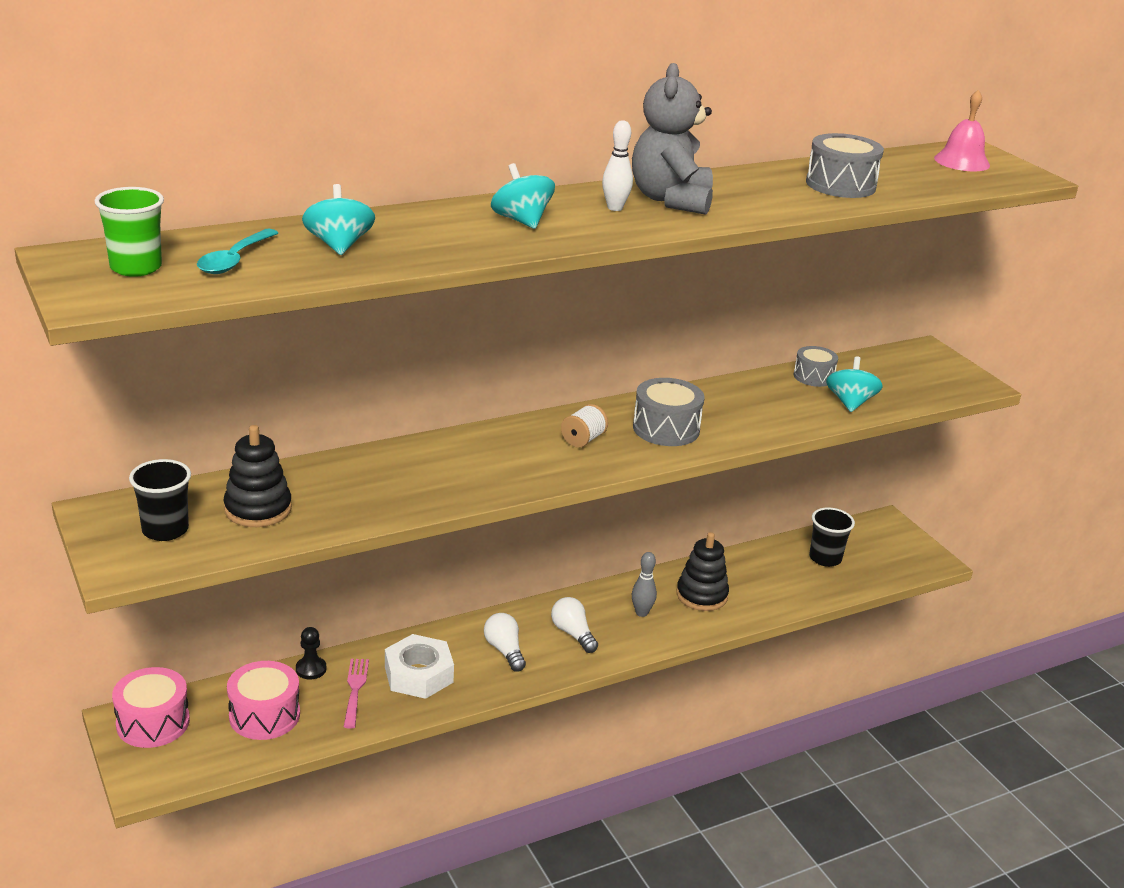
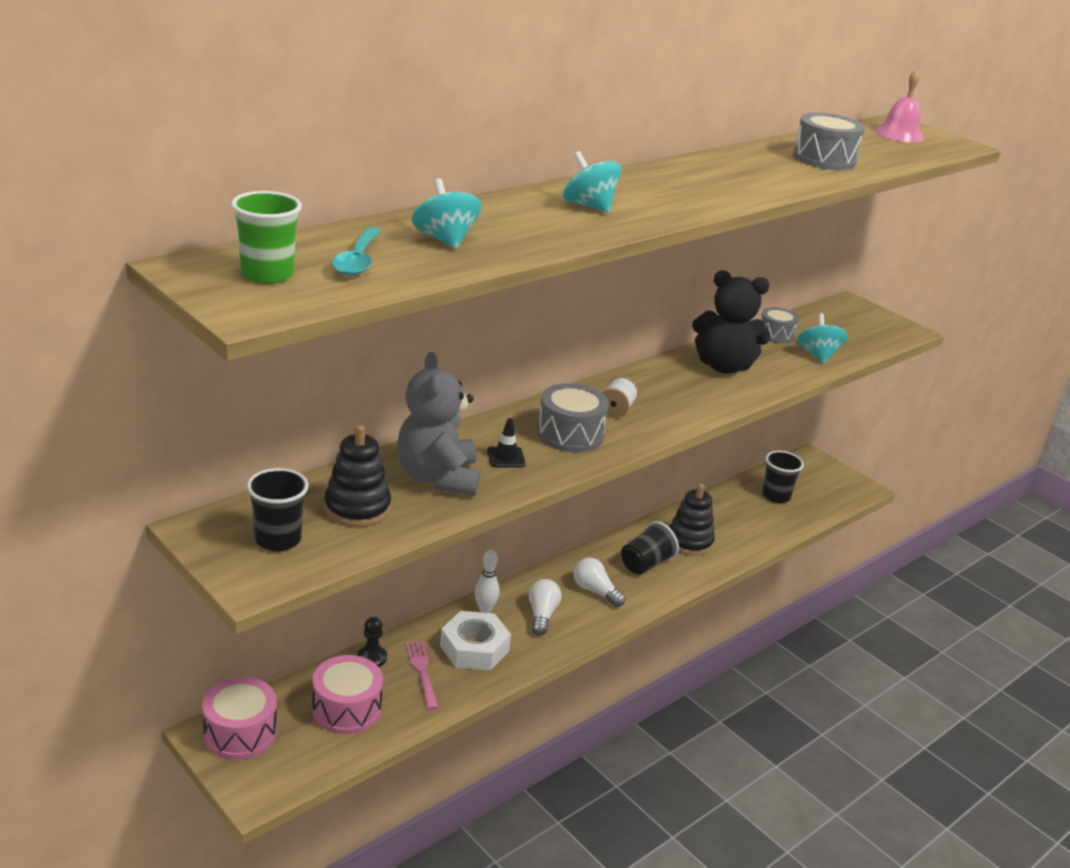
camera: 15 degrees left, 0 degrees up
white light bulb [484,613,526,672] -> white light bulb turned 45 degrees clockwise [529,579,562,635]
white bowling pin [602,120,633,211] -> white bowling pin moved to [475,550,500,613]
grey teddy bear [632,63,713,215] -> grey teddy bear moved to [397,352,480,496]
grey bowling pin [632,552,657,617] -> black cup [621,521,679,575]
grey drum [633,378,704,446] -> grey drum moved to [537,383,609,452]
none -> black traffic cone [487,418,525,467]
none -> black teddy bear [692,271,771,374]

